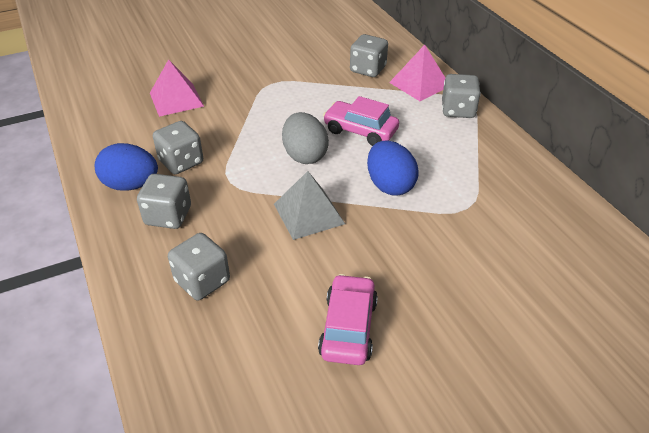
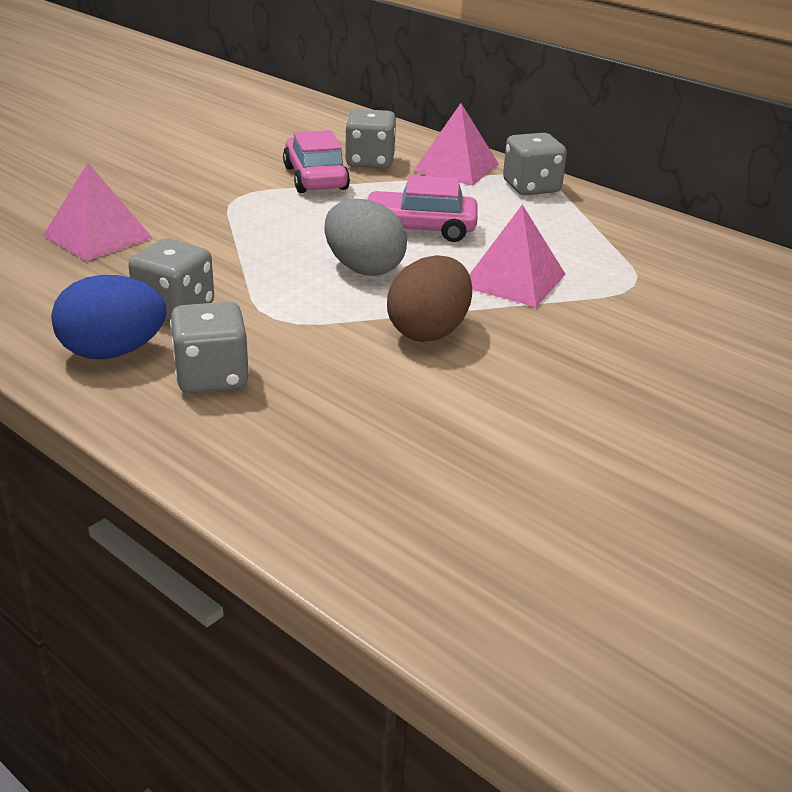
camera: 25 degrees left, 10 degrees down
grey dice [168,233,230,300] -> none
grey pyramid [274,171,345,240] -> brown egg [387,255,472,342]
pink car [318,274,378,365] -> pink car moved to [283,130,350,193]
blue egg [367,140,418,195] -> pink pyramid [469,204,565,307]

